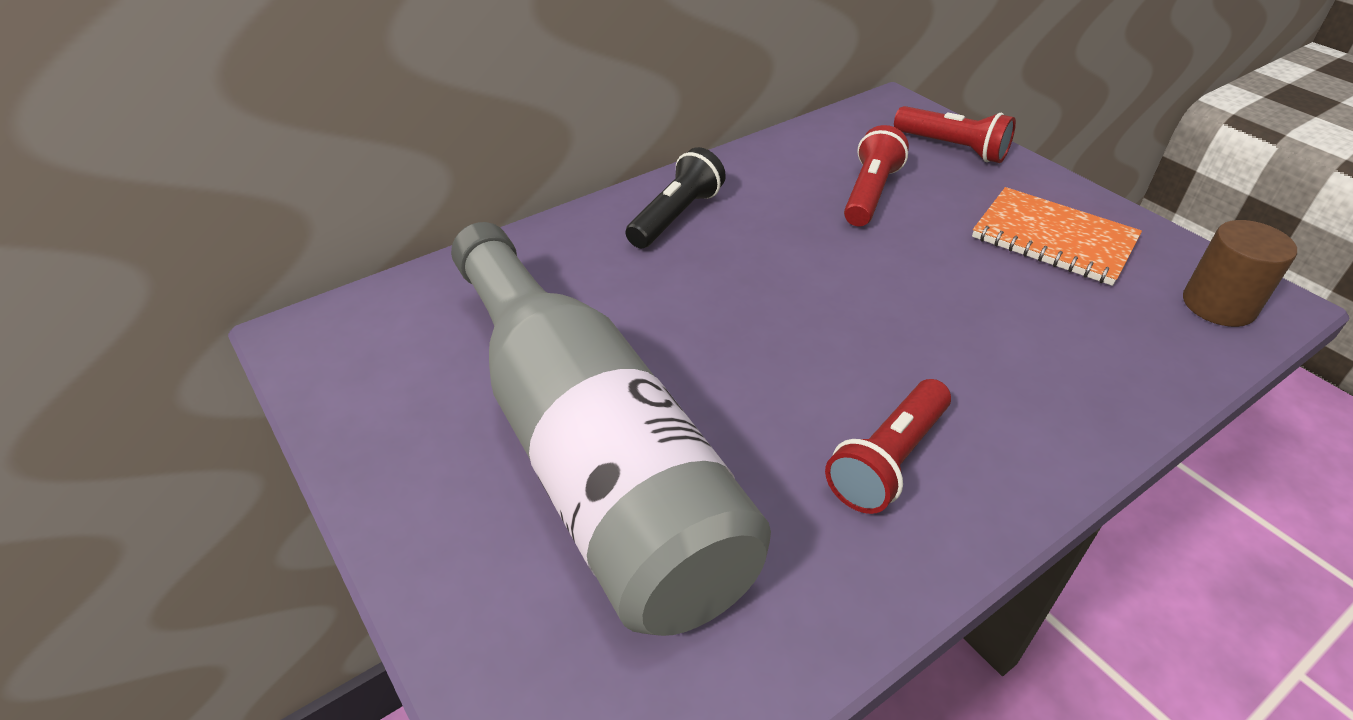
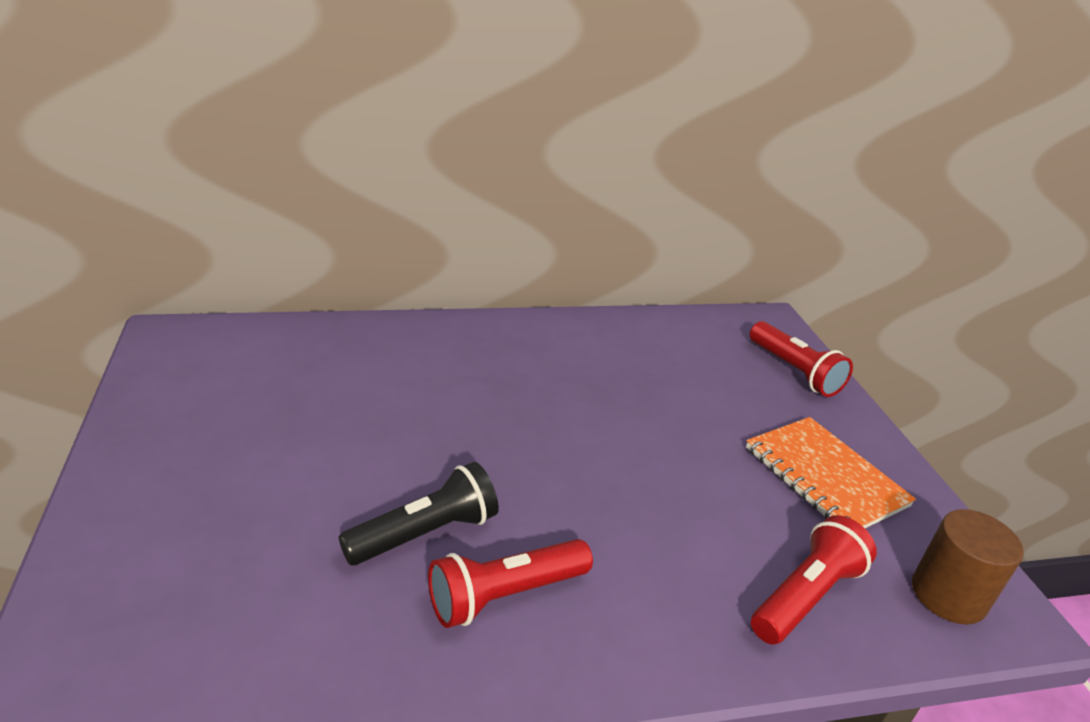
camera: 20 degrees right, 10 degrees down
grey bottle [451,222,771,636] -> none
black flashlight [626,147,726,248] -> black flashlight moved to [339,462,499,565]
red flashlight [844,125,909,226] -> red flashlight moved to [751,515,877,645]

